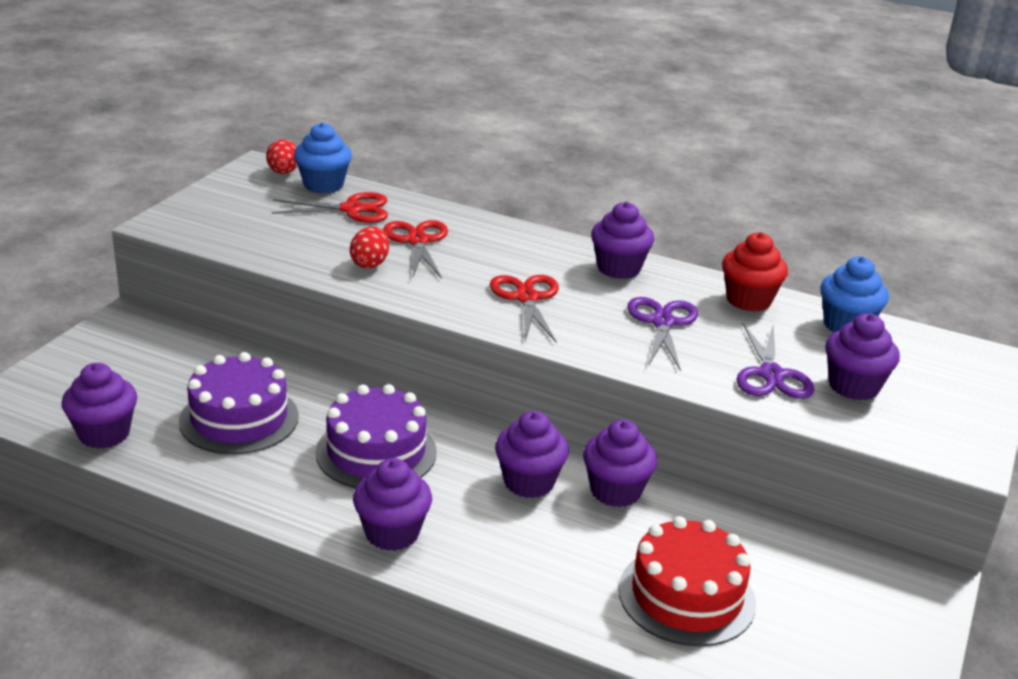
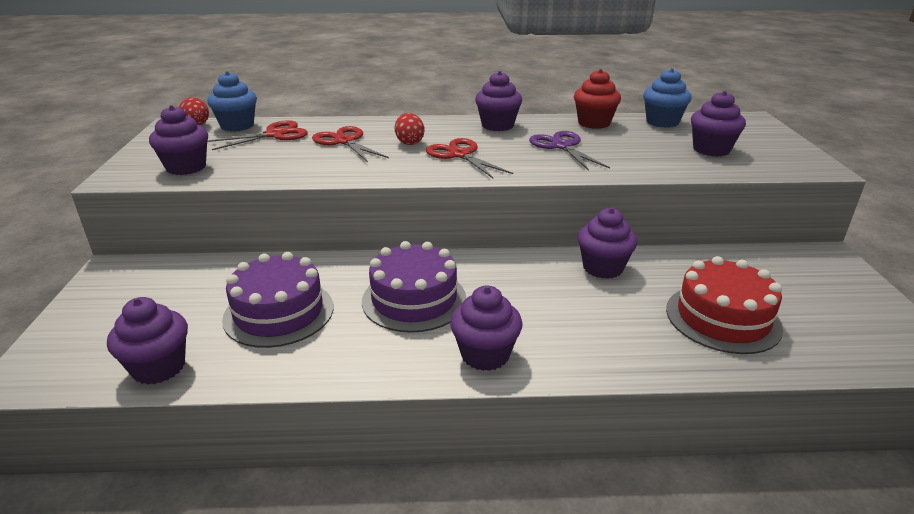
camera: 25 degrees left, 0 degrees up
red egg [350,227,389,268] -> red egg moved to [395,113,424,145]
purple cupcake [495,411,569,498] -> purple cupcake moved to [149,105,208,175]
purple scissors [736,324,814,399] -> none

